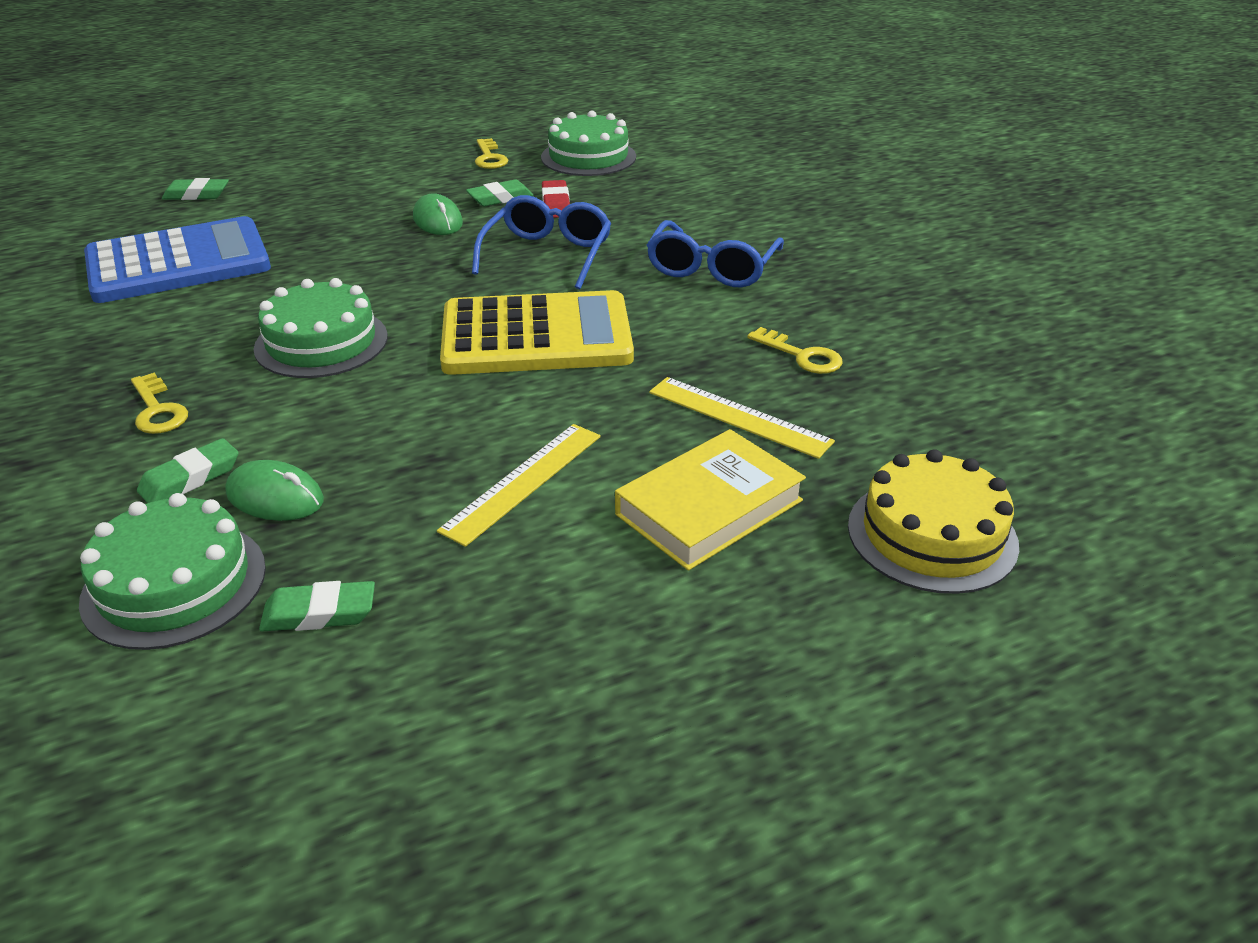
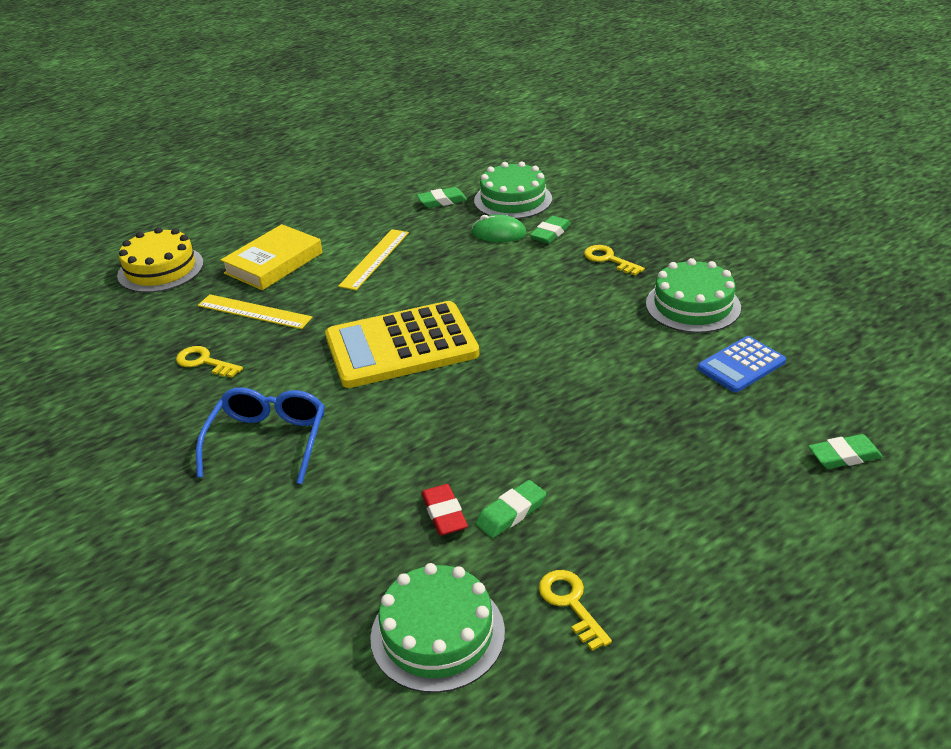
camera: 170 degrees right, 0 degrees up
blue calculator [84,216,271,303] -> blue calculator [697,336,786,392], size x0.53
green cake [254,278,388,378] -> green cake moved to [646,258,741,333]
green mouse [413,193,463,235] -> none
blue glasses [472,195,611,289] -> none

